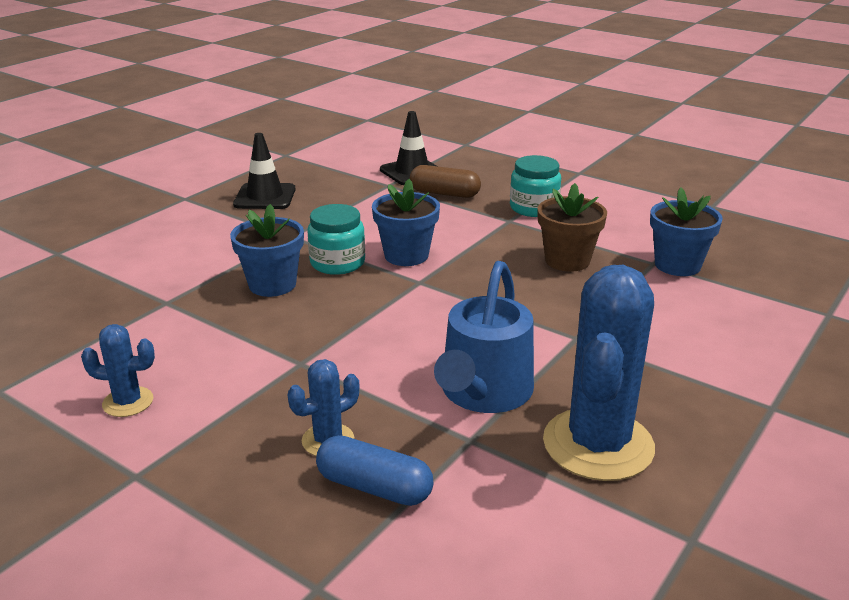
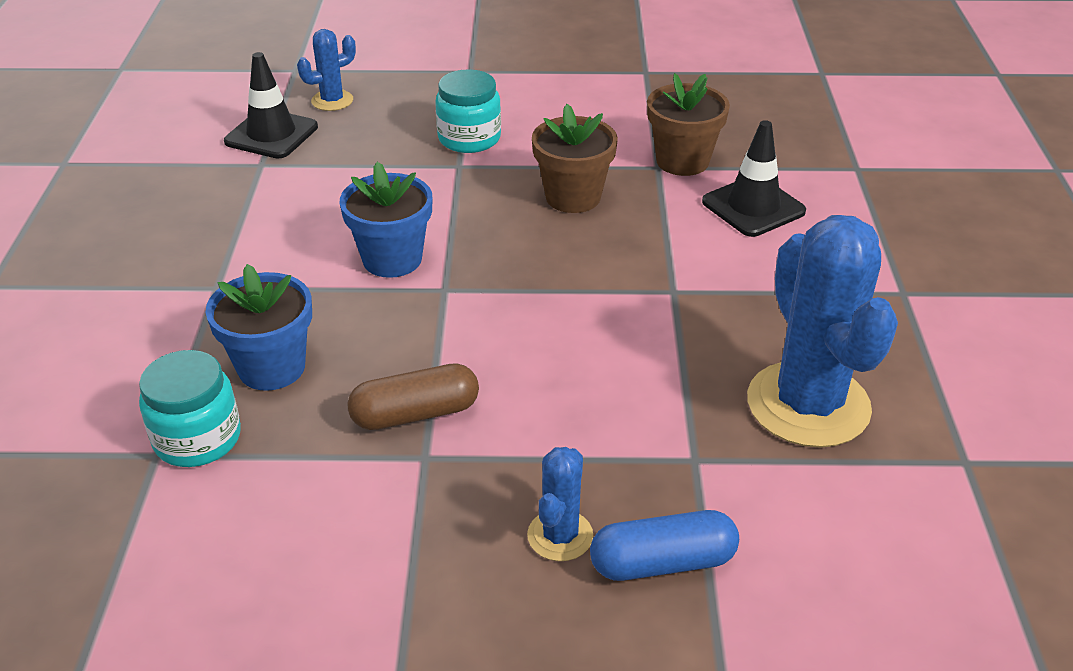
camera: 35 degrees left, 10 degrees up
blue cactus [81,324,155,417] -> blue cactus moved to [297,29,356,111]
black traffic cone [233,133,296,209] -> black traffic cone moved to [702,120,806,237]
turquoise jar [307,204,365,275] -> turquoise jar moved to [139,350,241,467]
brown capsule [410,165,481,198] -> brown capsule moved to [347,363,479,430]
blue watering can [434,261,534,413] -> none
blue flower pot [650,187,723,276] -> brown flower pot [647,73,730,176]

